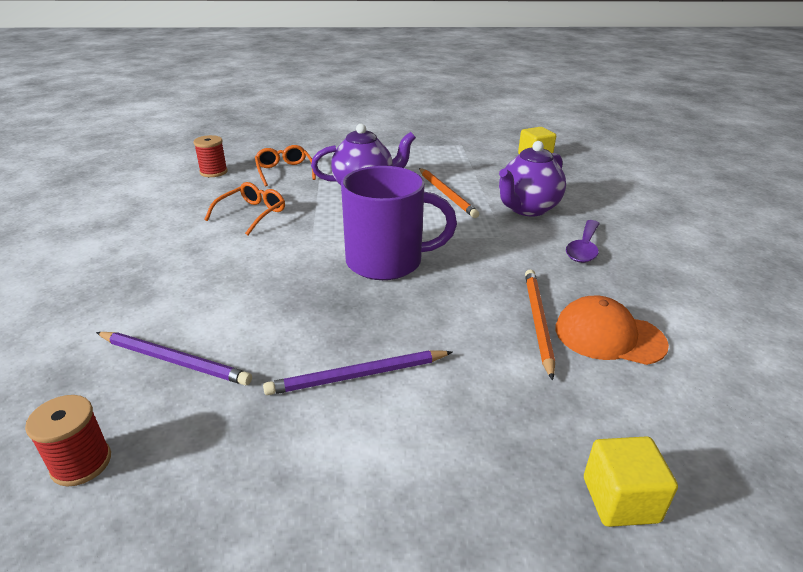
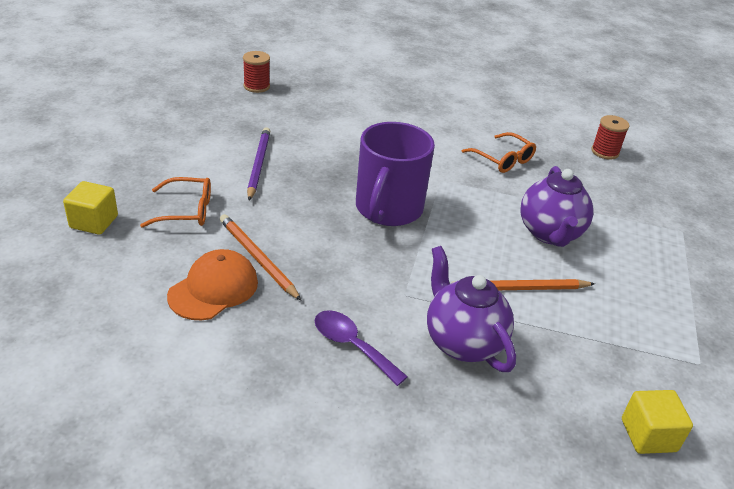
camera: 105 degrees right, 5 degrees up
purple pencil [96,332,252,385] -> none
orange glasses [255,145,316,187] -> orange glasses moved to [140,177,211,228]
orange pencil [525,269,555,380] -> orange pencil turned 150 degrees counterclockwise [220,214,302,301]

